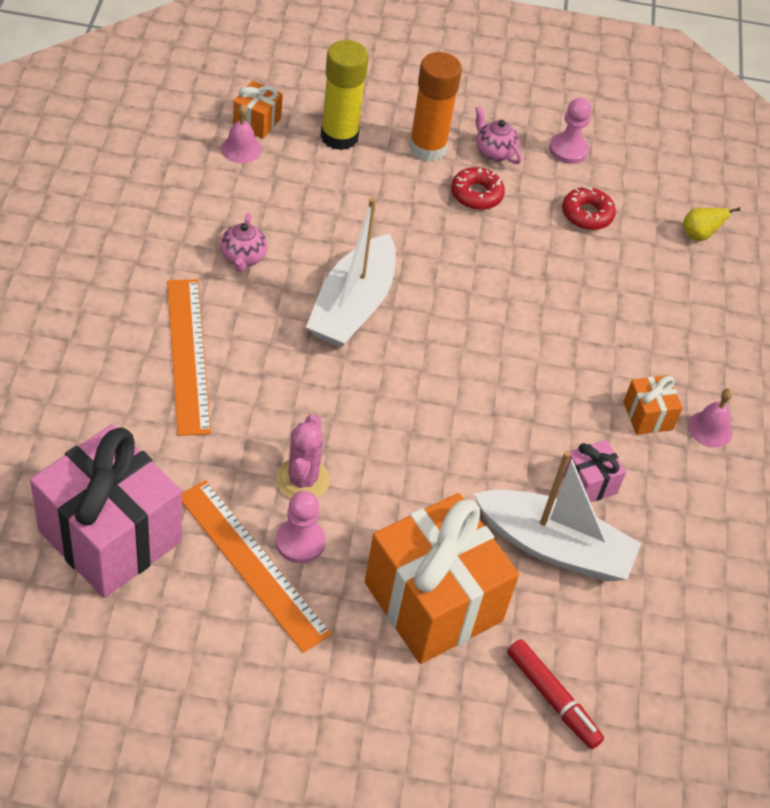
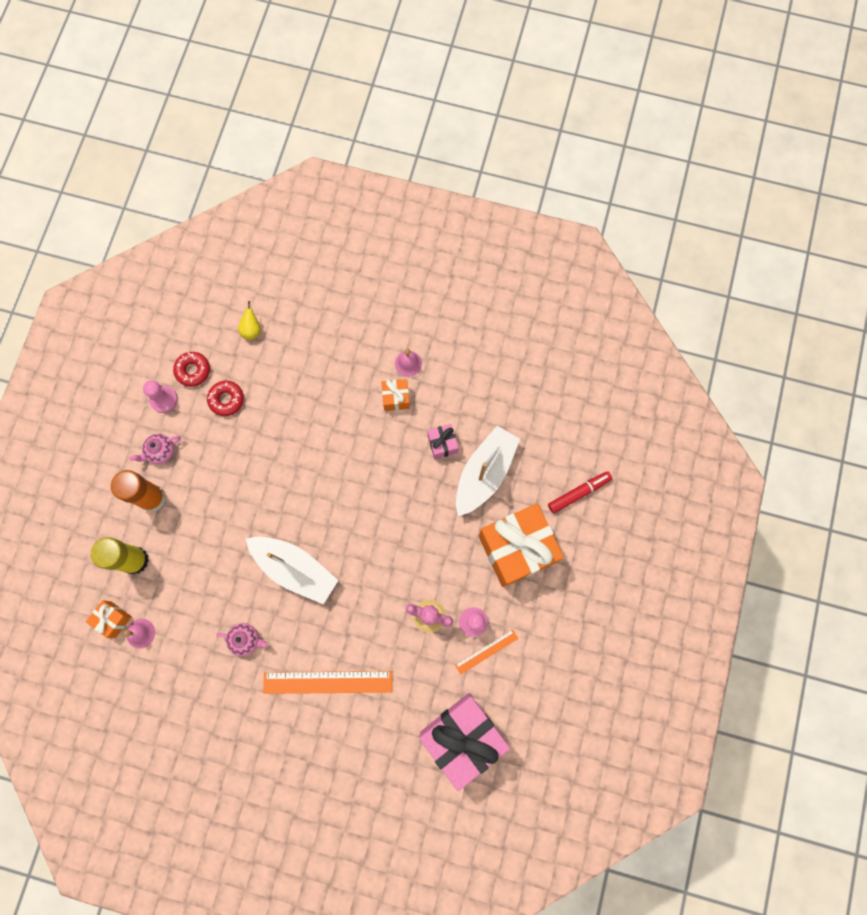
camera: 75 degrees left, 25 degrees up
orange ruler [182,480,332,653] -> orange ruler [455,629,518,675], size x0.53
red donut [451,167,505,210] -> red donut moved to [173,352,210,387]

